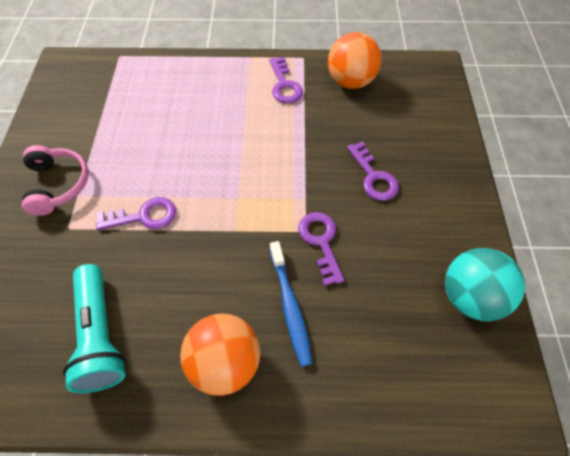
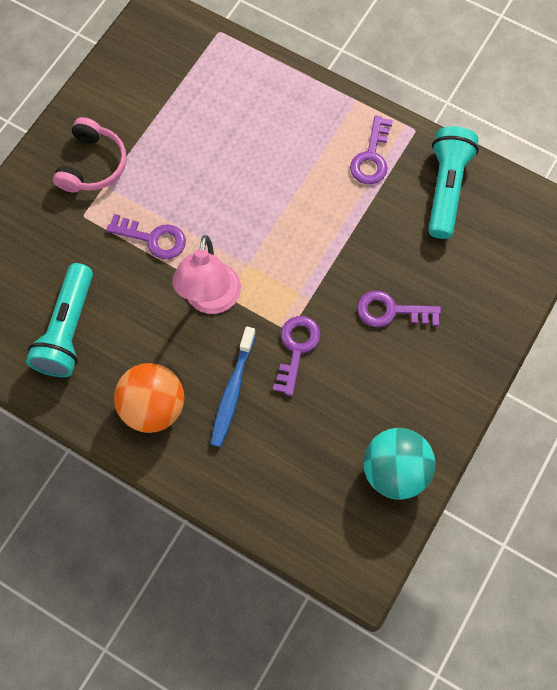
camera: 30 degrees right, 10 degrees up
orange ball [328,32,381,89] -> turquoise flashlight [428,126,479,239]
purple key [347,141,399,201] -> purple key turned 90 degrees clockwise [357,291,441,327]
none -> pink lamp [172,235,241,314]

